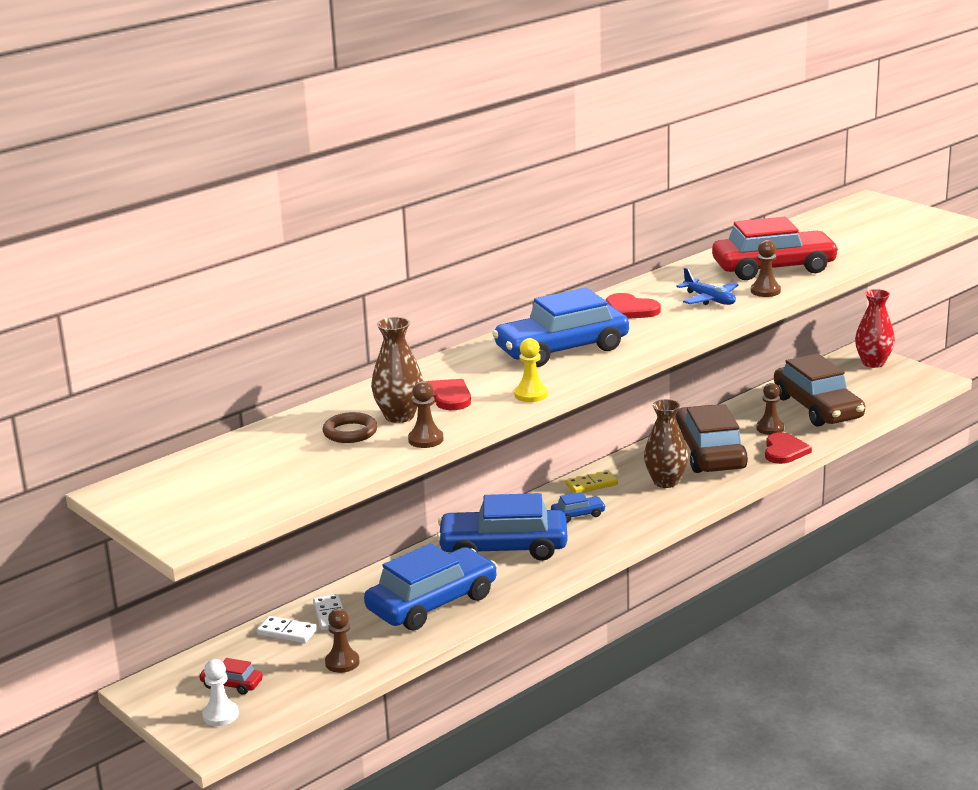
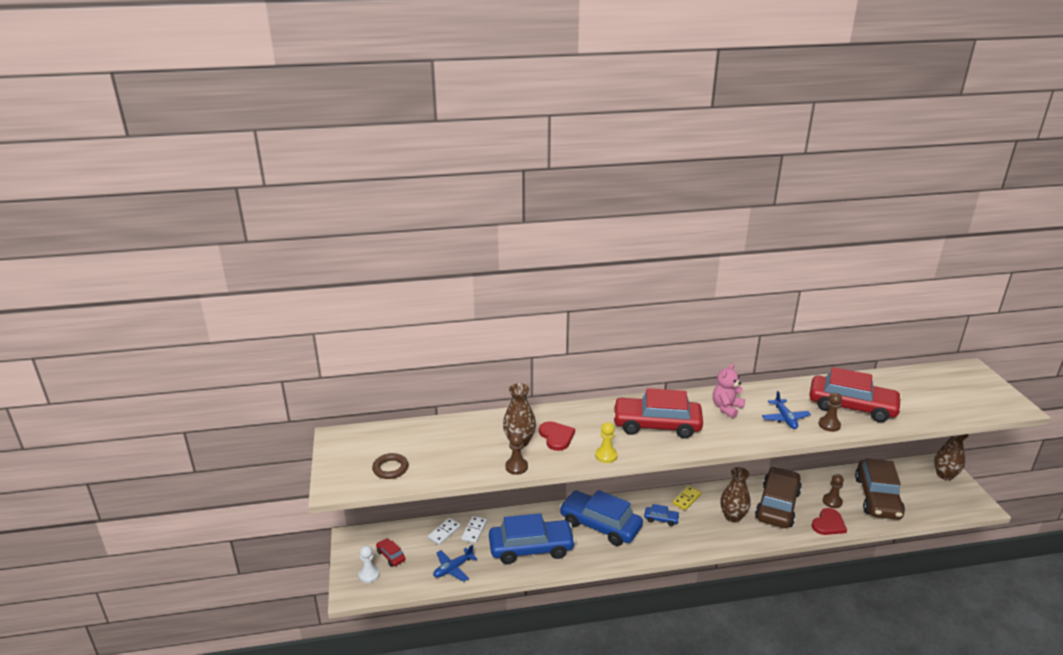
camera: 30 degrees right, 5 degrees up
white domino [257,616,317,643] -> white domino turned 75 degrees clockwise [428,518,461,545]
brown ring [323,412,377,443] -> brown ring moved to [372,453,408,479]
brown pawn [325,608,360,673] -> blue plane [433,545,477,582]
blue car [492,288,629,367] -> red car [613,388,703,439]
yellow domino [566,470,618,493] -> yellow domino turned 60 degrees counterclockwise [673,486,701,510]
red heart [606,293,661,319] -> pink teddy bear [713,363,745,418]
red vase [855,289,895,368] -> brown vase [934,434,969,480]

